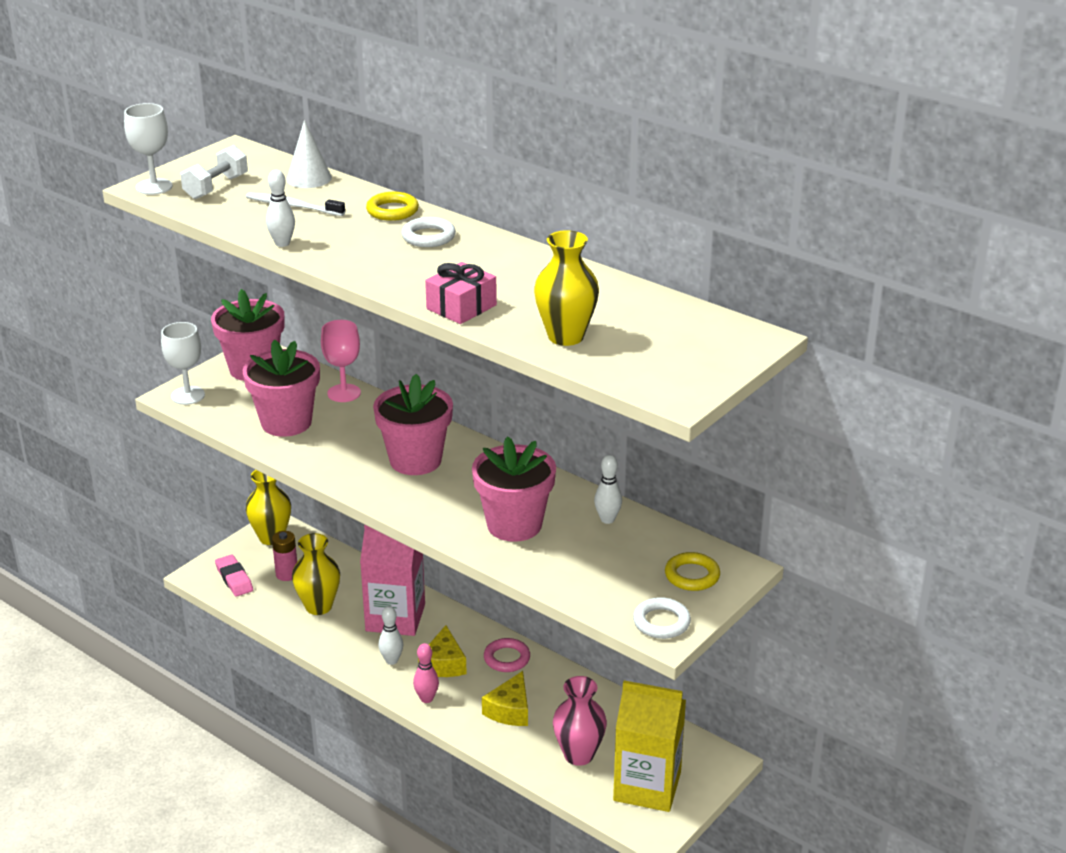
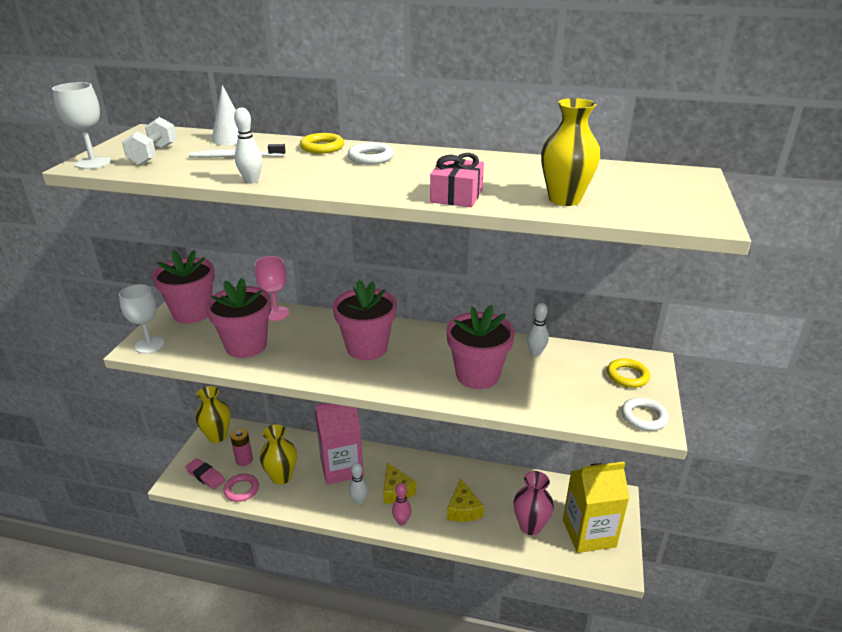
camera: 25 degrees left, 0 degrees up
pink ring [484,638,530,672] -> pink ring moved to [223,474,259,502]

